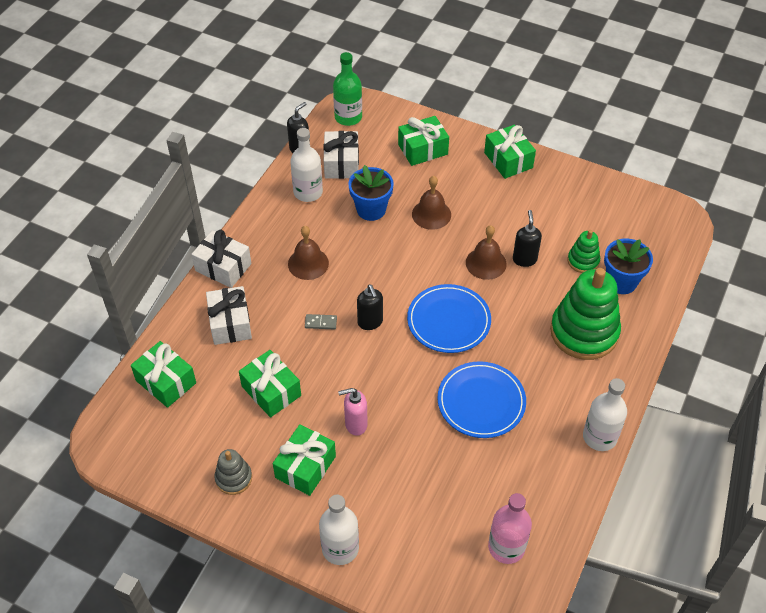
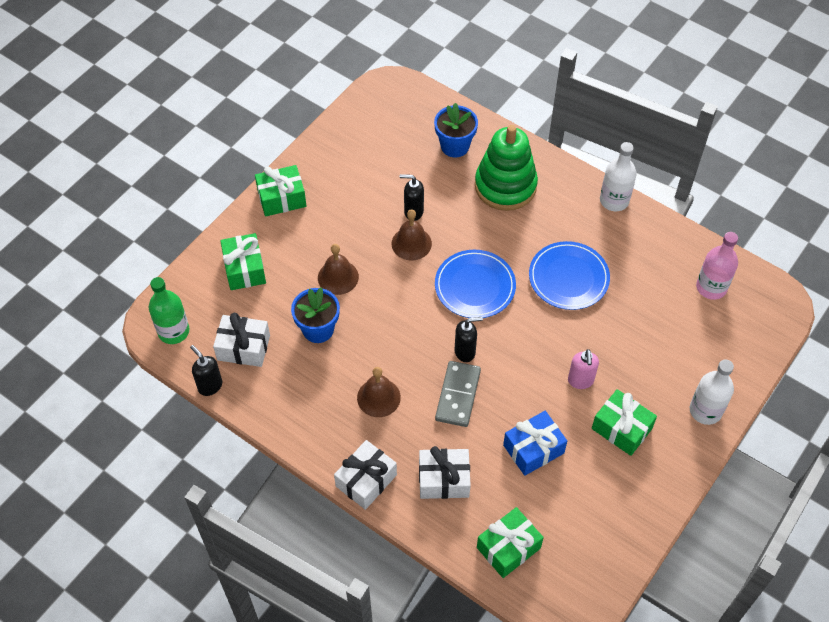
camera: 80 degrees left, 5 degrees up
grey stacking toy [214,449,252,495] -> none
green gift [239,350,301,417] -> blue gift [503,411,567,476]
white bottle [290,128,323,202] -> none
grey domino [305,314,337,329] -> grey domino [435,361,481,427], size x2.10
green stacking toy [567,230,600,273] -> none

